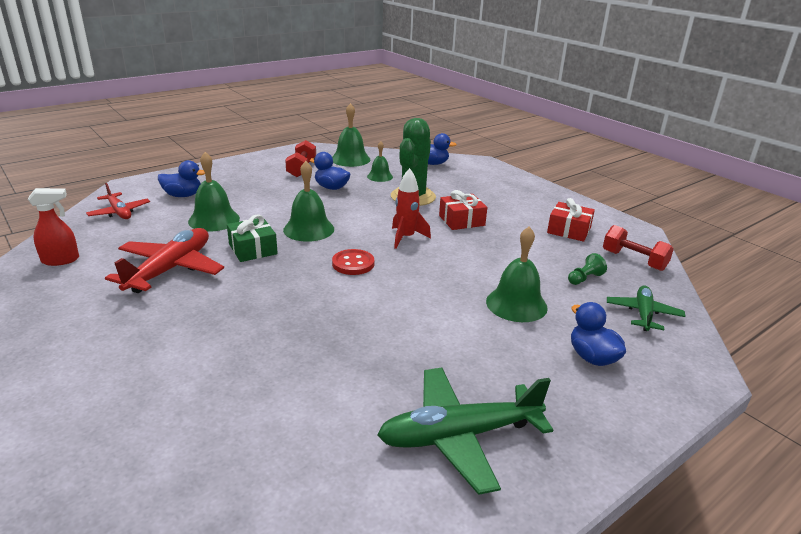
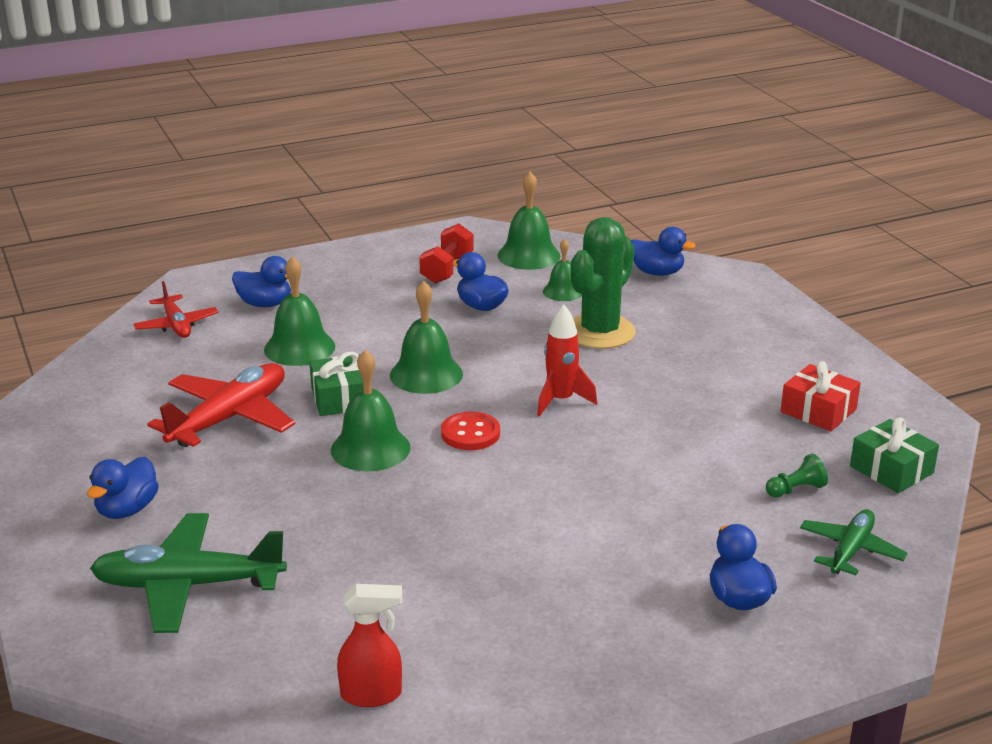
camera: 15 degrees right, 0 degrees up
red spray bottle [28,188,79,266] -> red spray bottle moved to [337,584,403,707]
green plane [377,368,553,495] -> green plane moved to [90,513,287,633]
red gift [439,190,487,230] -> none
green bell [486,226,548,322] -> green bell moved to [331,349,410,471]
red dumbbell [603,225,674,271] -> green gift [850,418,939,493]
none -> blue duck [87,457,159,519]

